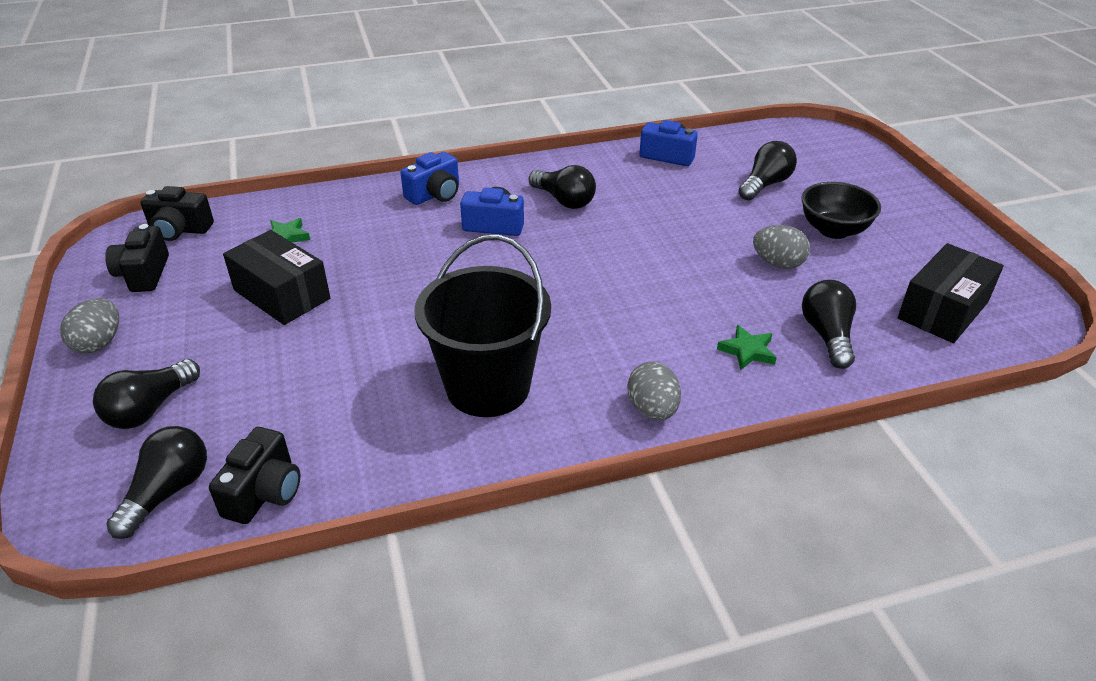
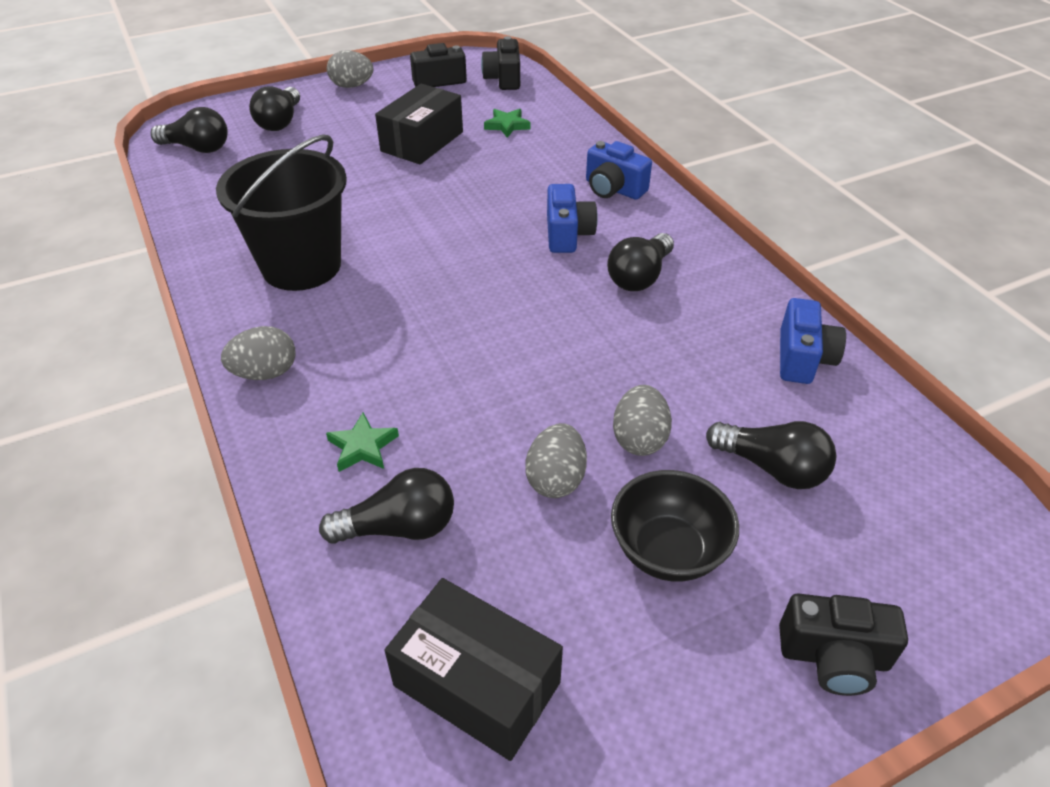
camera: 80 degrees right, 5 degrees up
black light bulb [93,359,200,429] -> black light bulb turned 105 degrees counterclockwise [249,86,300,131]
black camera [209,427,300,524] -> black camera moved to [779,593,908,696]
none -> grey egg [613,385,672,456]

